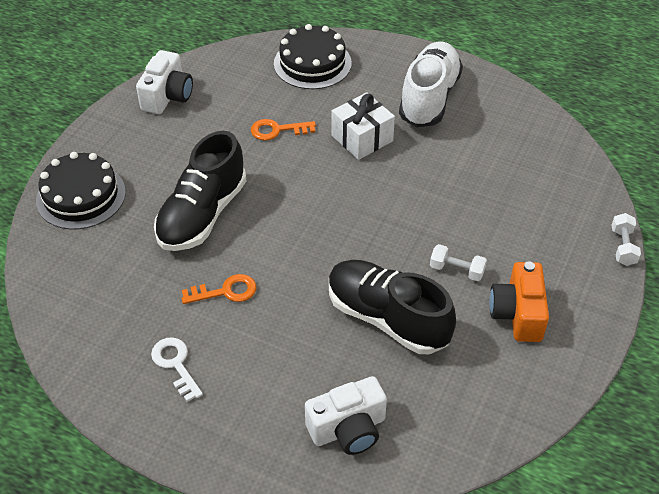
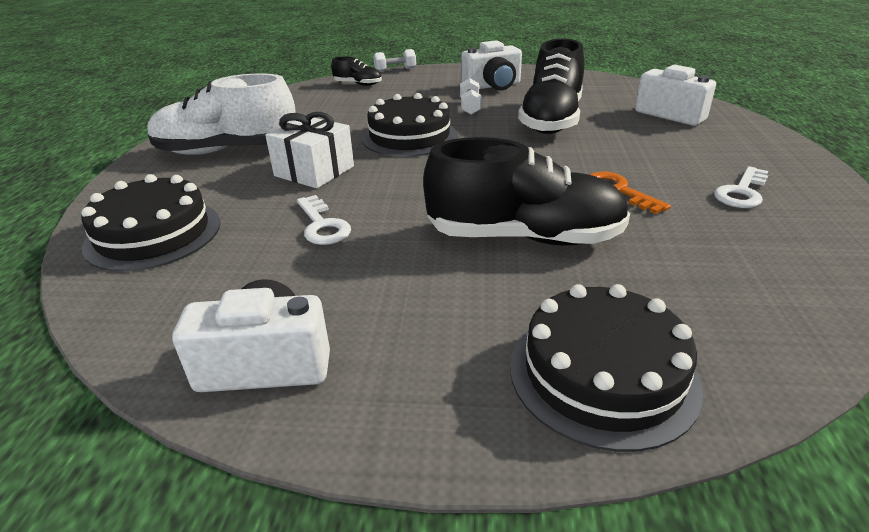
camera: 110 degrees left, 15 degrees down
orange key [251,119,316,141] -> white key [297,195,351,245]
orange camera [489,261,549,342] -> white camera [461,40,522,90]
none -> black shoe [331,57,382,86]
none -> black cake [362,93,458,157]

